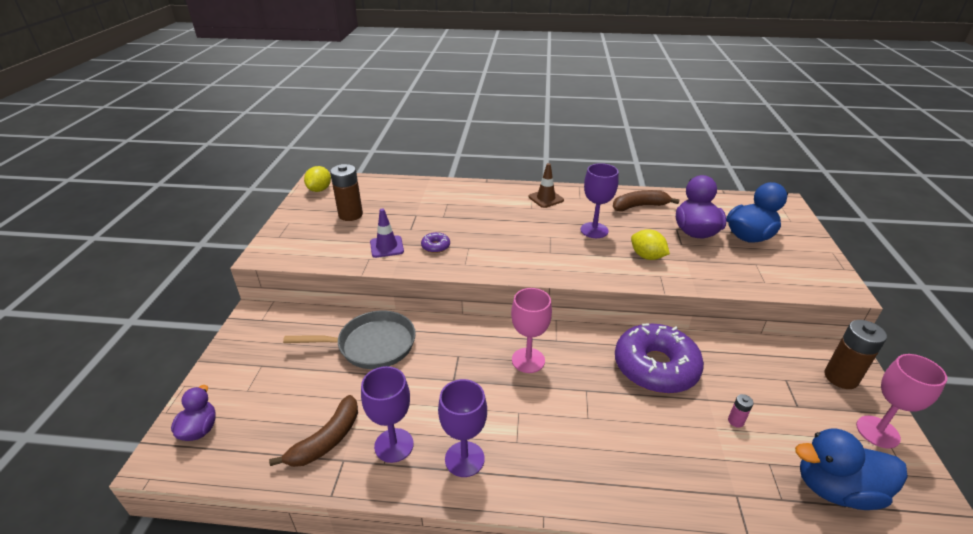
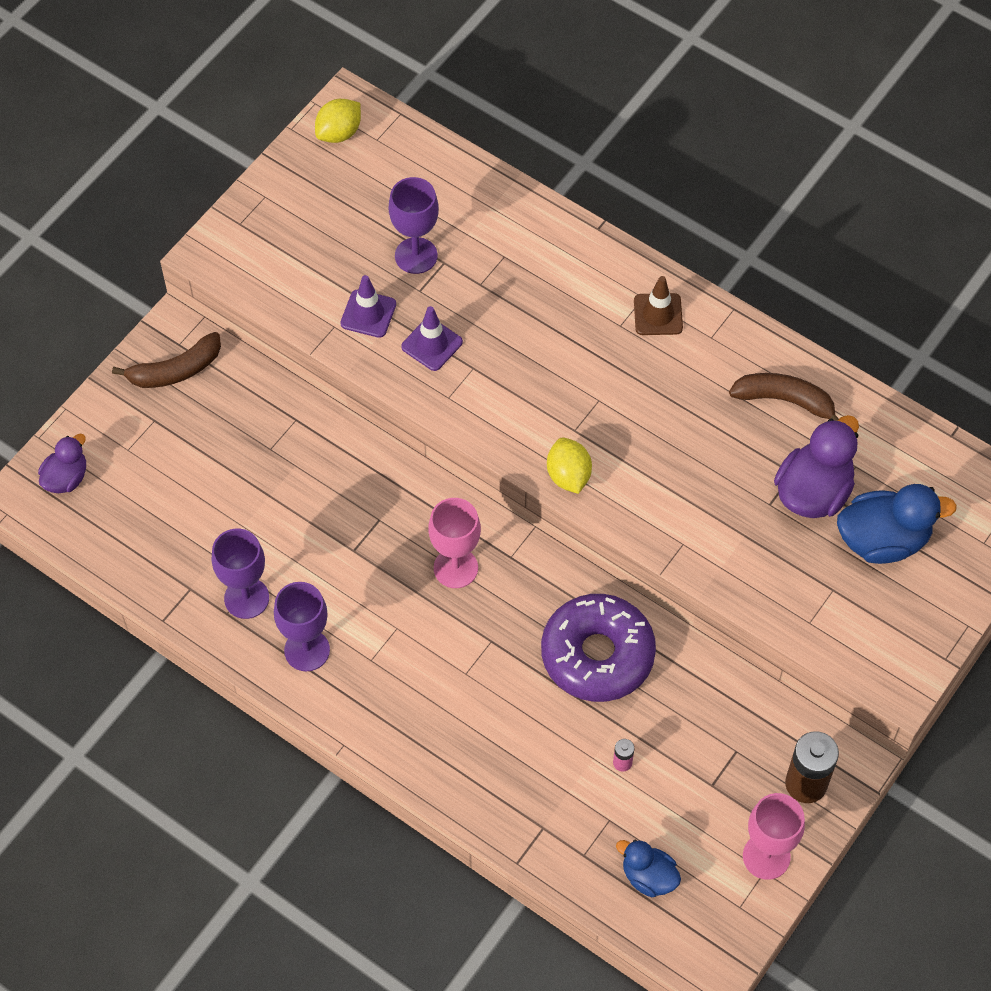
camera: 30 degrees right, 25 degrees up
brown banana [269,395,358,467] -> brown banana moved to [112,332,221,388]
grey pan [283,311,416,369] -> none
brown battery [330,164,363,221] -> none
purple donut [421,232,450,253] -> purple traffic cone [401,306,463,371]
purple goblet [581,163,618,238] -> purple goblet moved to [389,177,439,274]
yellow lemon [631,229,670,260] -> yellow lemon moved to [547,437,592,494]
blue duck [795,428,908,510] -> blue duck [616,840,681,897], size x0.60

